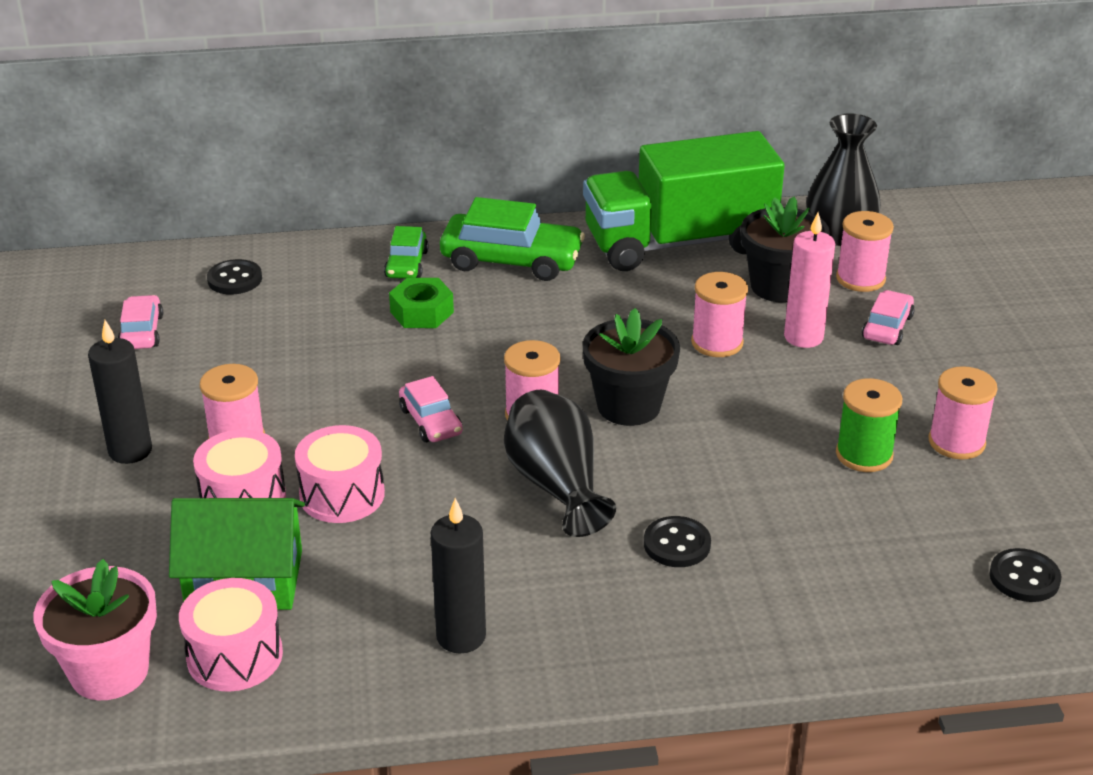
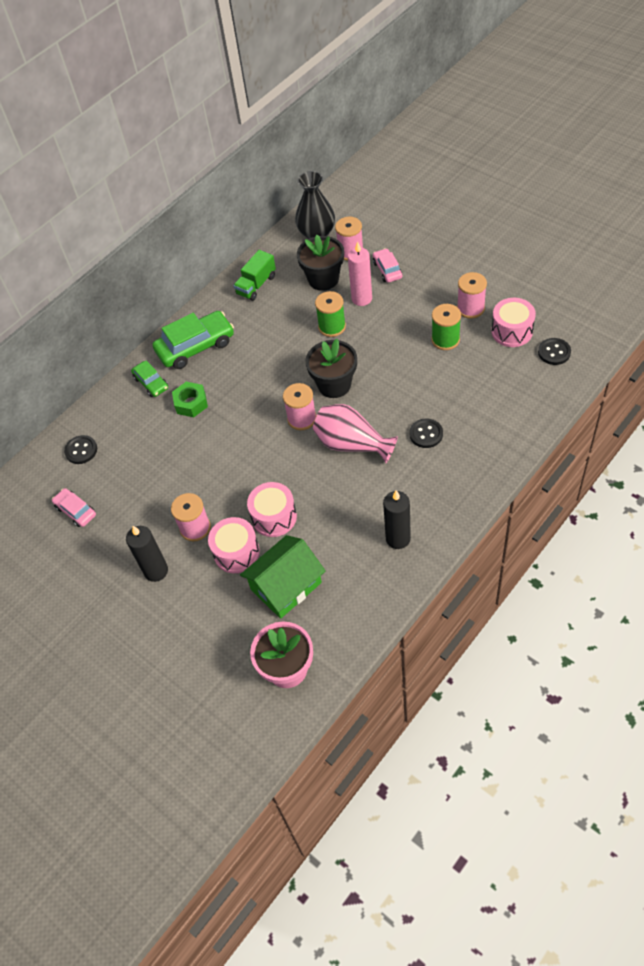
camera: 35 degrees left, 20 degrees up
pink drum [179,578,283,692] -> pink drum moved to [491,298,536,347]
pink car [399,376,463,442] -> none
black vase [504,390,616,537] -> pink vase [313,404,398,463]
green truck [583,131,784,271] -> green truck [233,250,276,301], size x0.46
pink spool [691,272,748,357] -> green spool [315,291,346,337]

